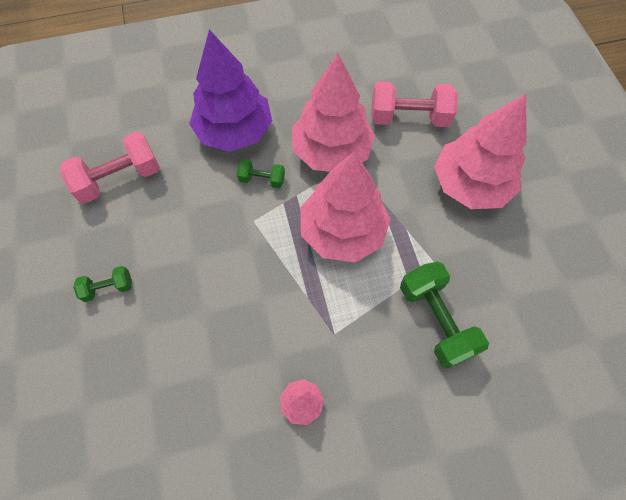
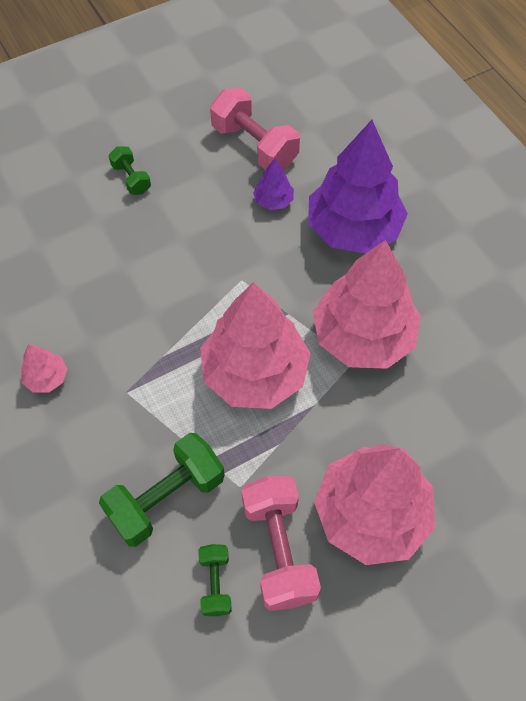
camera: 75 degrees right, 5 degrees down
green dumbbell [237,159,285,188] -> green dumbbell moved to [198,544,232,616]
pink dumbbell [371,81,458,127] -> pink dumbbell moved to [241,476,321,611]
none -> purple tree [253,158,294,210]

